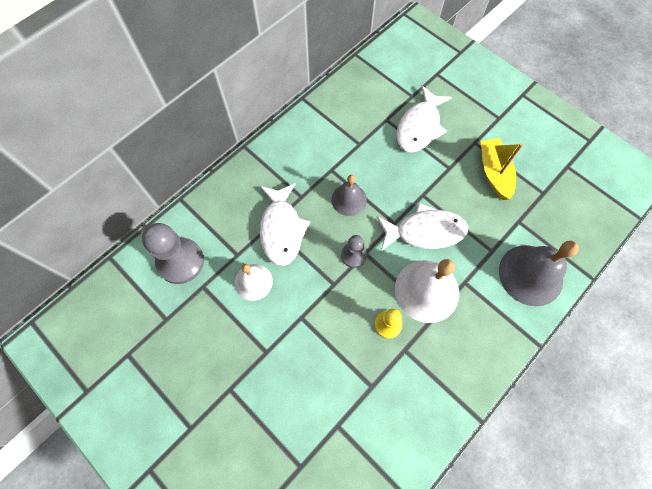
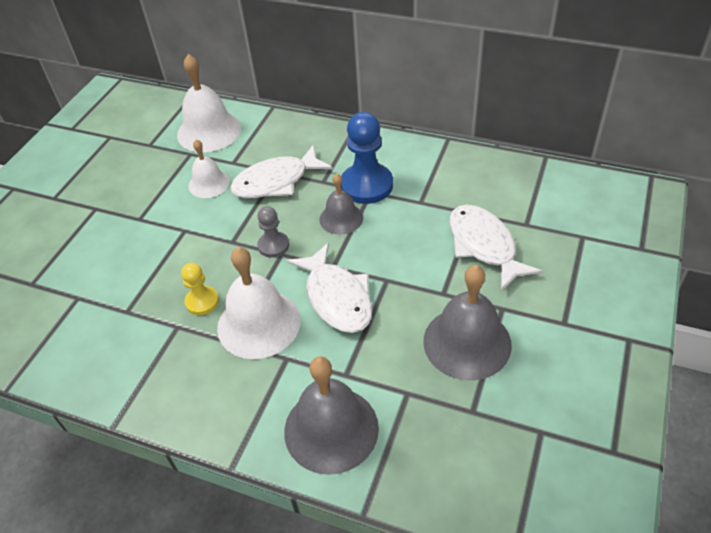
camera: 70 degrees right, 20 degrees down
grey pawn [142,223,204,284] -> white bell [177,54,241,152]
white fish [396,85,452,153] -> white fish turned 60 degrees clockwise [449,205,543,291]
yellow boat [480,138,523,200] -> grey bell [423,265,512,381]
none -> blue pawn [341,112,393,204]

